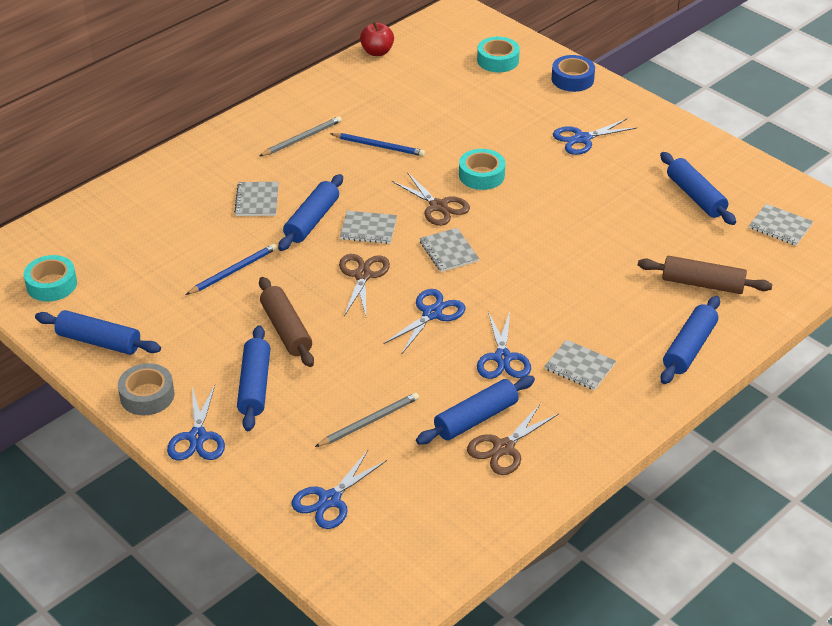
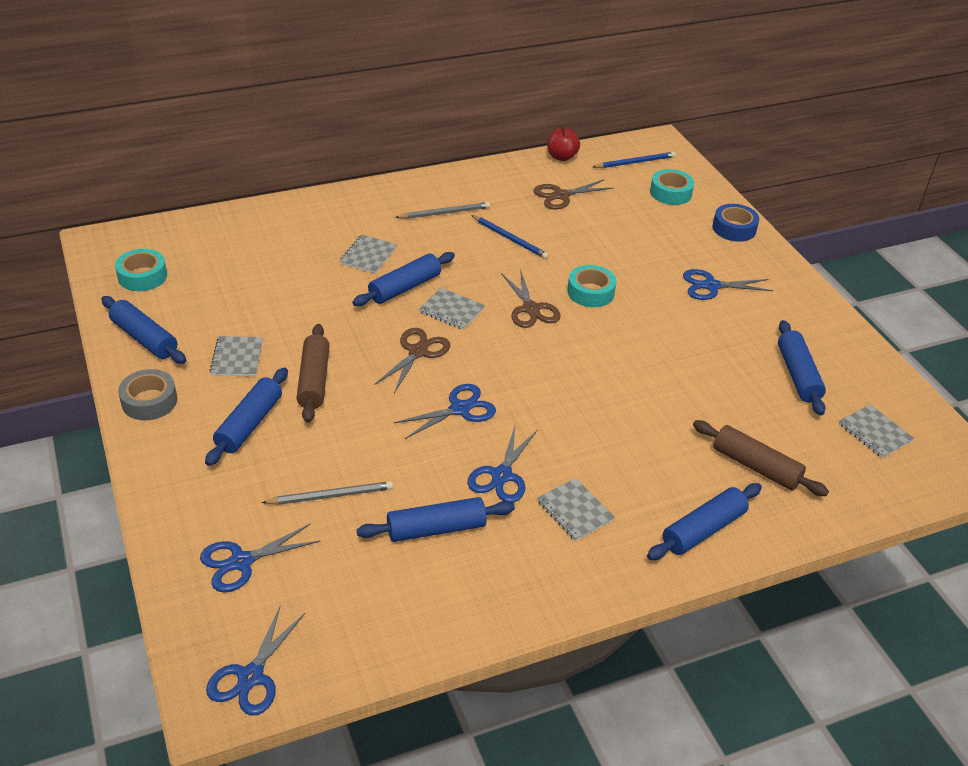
camera: 20 degrees right, 0 degrees up
blue scissors [167,385,225,460] -> blue scissors moved to [206,605,305,716]
blue pencil [186,244,277,295] -> blue pencil moved to [593,152,676,168]
grey notebook [419,228,479,272] -> grey notebook moved to [209,336,263,376]
brown scissors [467,403,559,475] -> brown scissors moved to [533,179,613,209]

